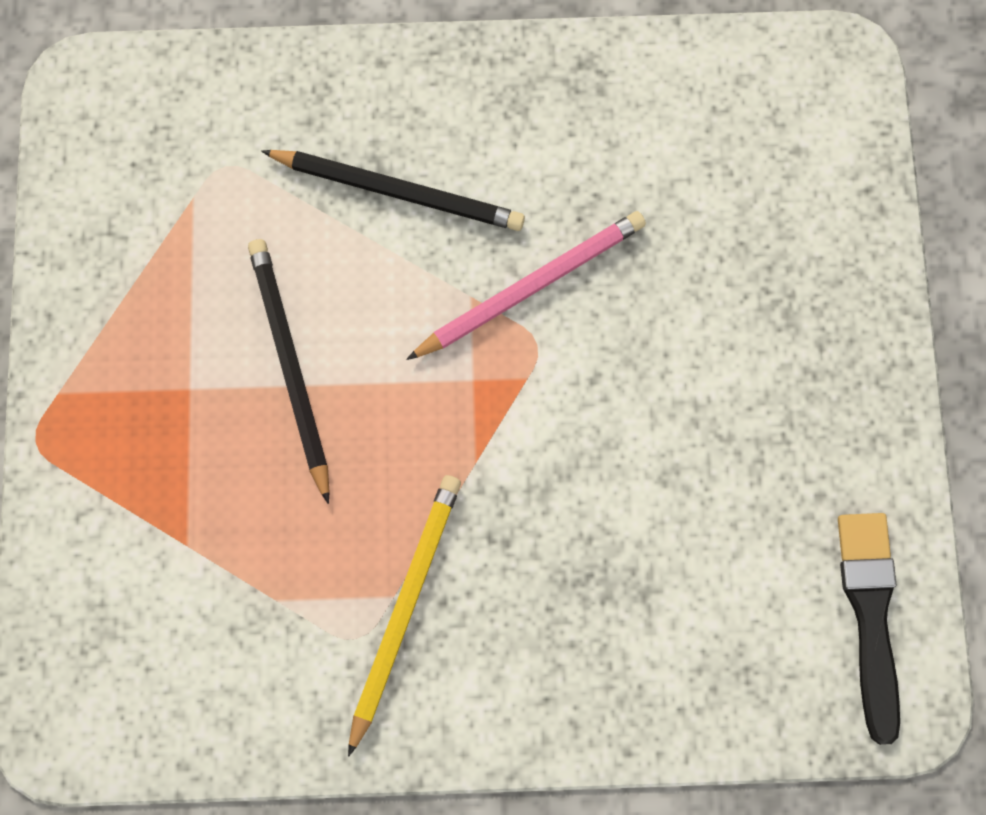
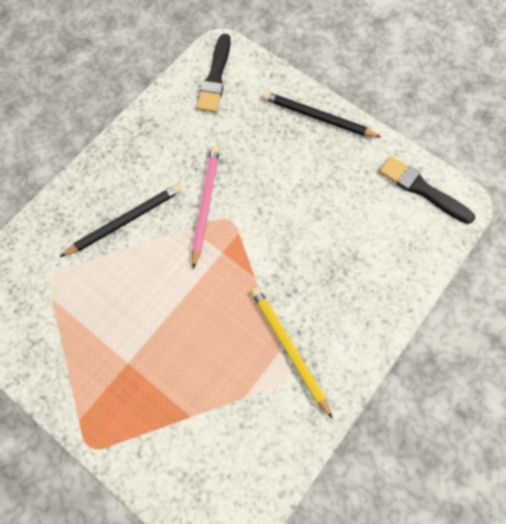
camera: 50 degrees left, 5 degrees down
black pencil [248,239,330,504] -> black pencil moved to [262,91,381,138]
none -> black brush [197,34,231,112]

